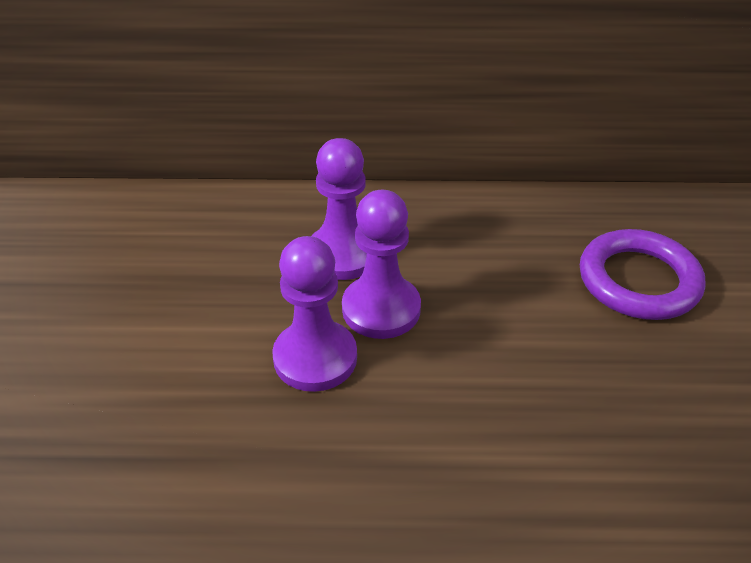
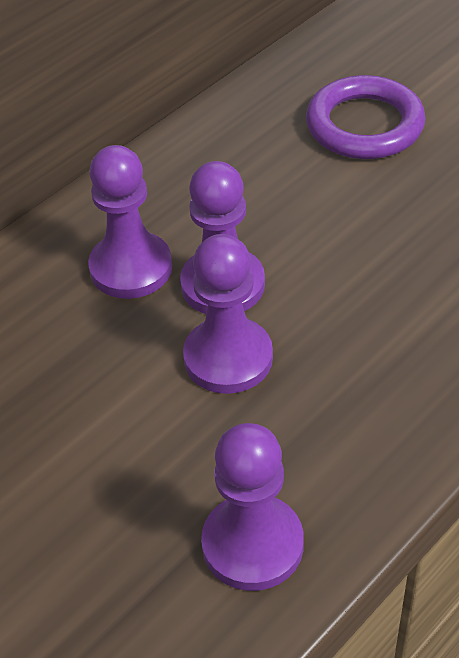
camera: 45 degrees left, 5 degrees up
none -> purple pawn [201,423,304,591]

